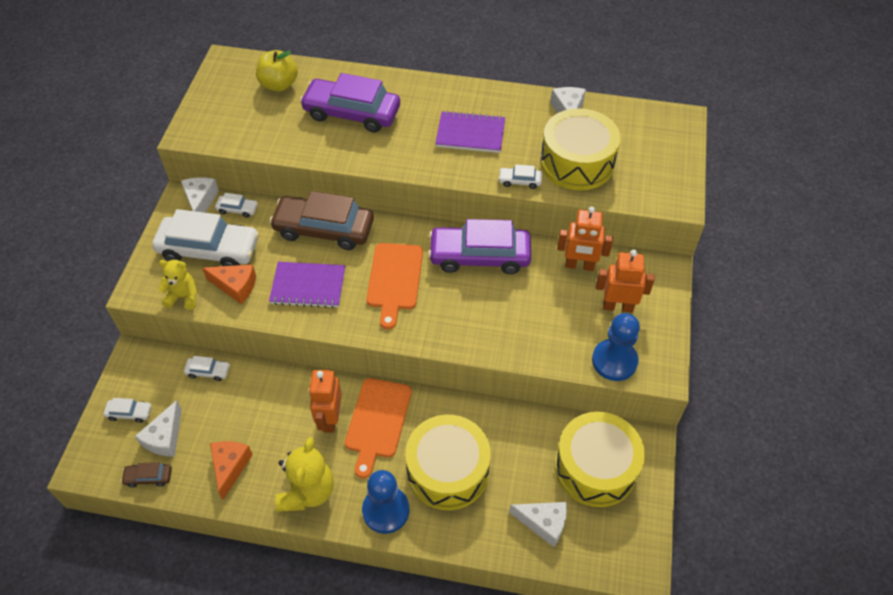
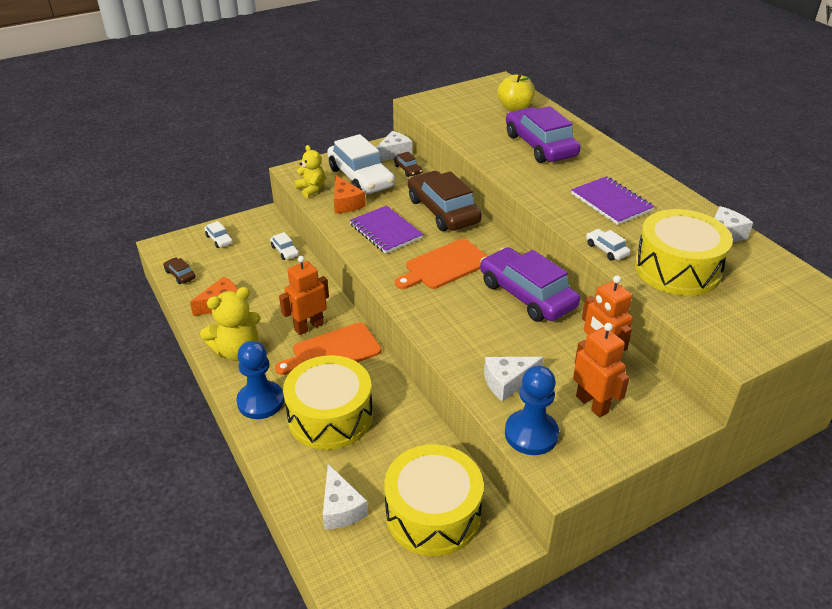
camera: 50 degrees right, 15 degrees down
white cheese [135,400,182,457] -> white cheese moved to [484,357,544,402]
white car [215,193,258,218] -> brown car [394,152,423,177]

